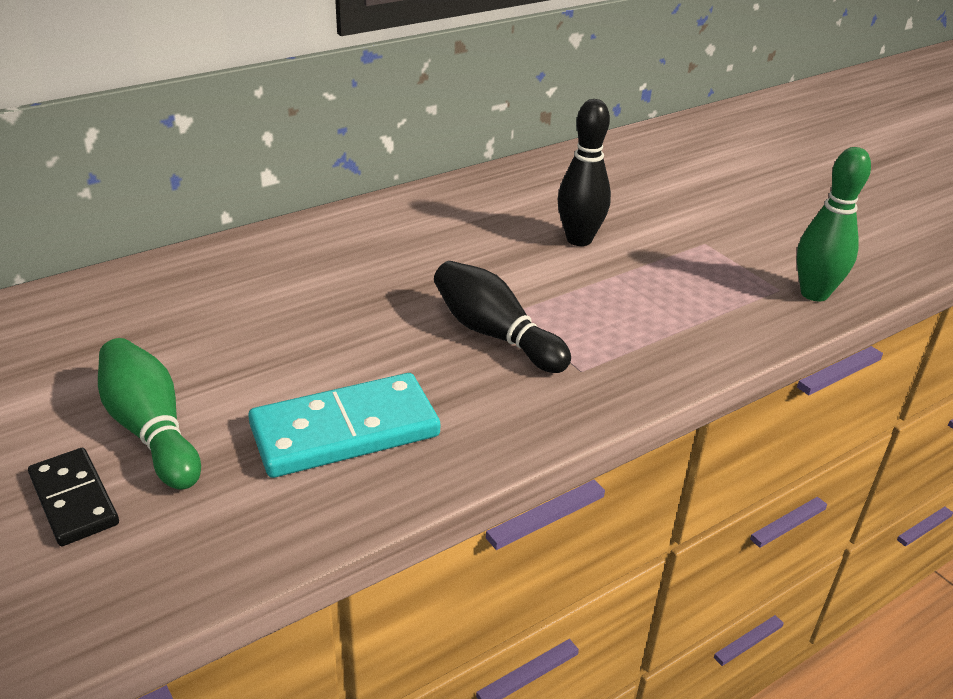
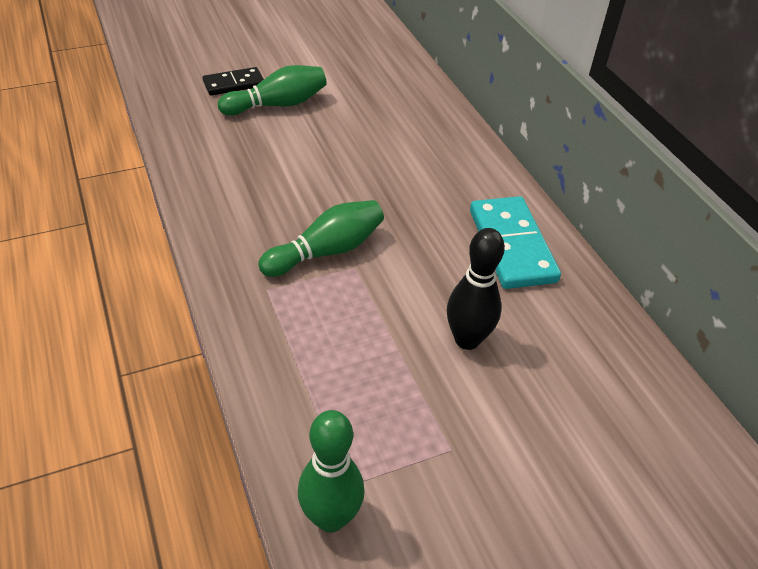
camera: 100 degrees right, 10 degrees up
turquoise domino [248,373,440,478] -> turquoise domino moved to [470,196,561,289]
black bowling pin [434,261,571,373] -> green bowling pin [258,200,384,277]

